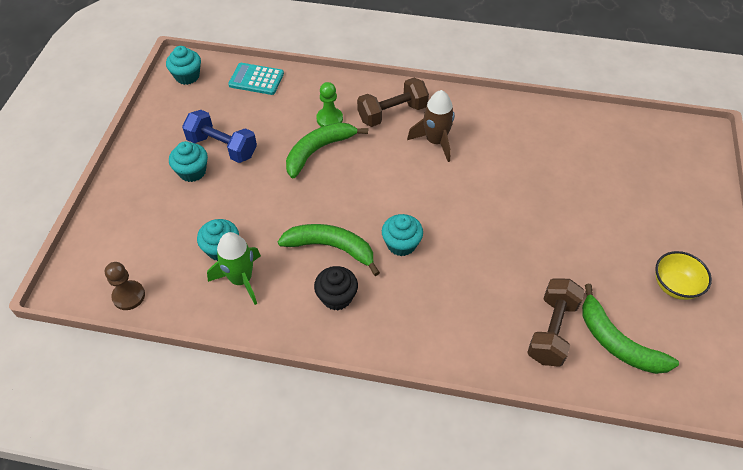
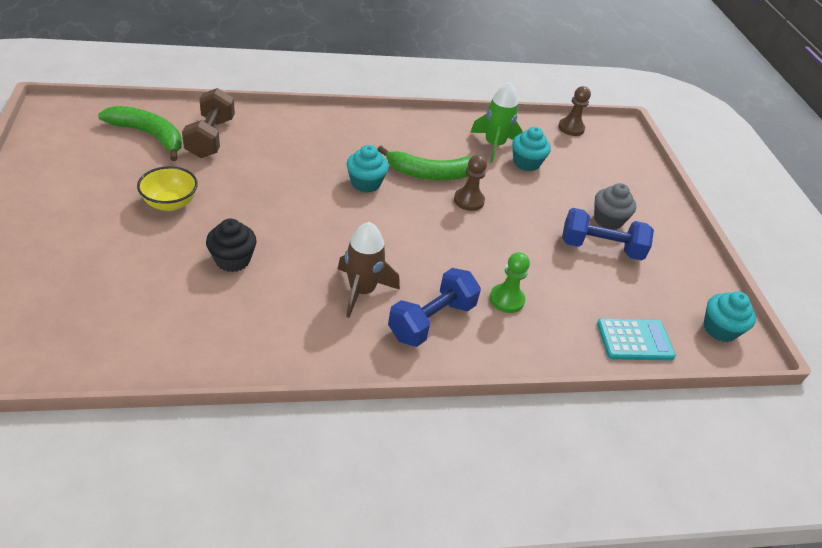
camera: 155 degrees right, 10 degrees down
turquoise cupcake [169,141,208,182] -> grey cupcake [594,183,636,230]
green banana [286,122,368,178] -> none
black cupcake [314,266,358,310] -> black cupcake moved to [206,219,257,272]
brown dumbbell [357,78,429,127] -> blue dumbbell [388,268,481,347]
yellow bowl [655,251,712,300] -> yellow bowl moved to [137,166,198,211]
none -> brown pawn [454,155,487,211]

